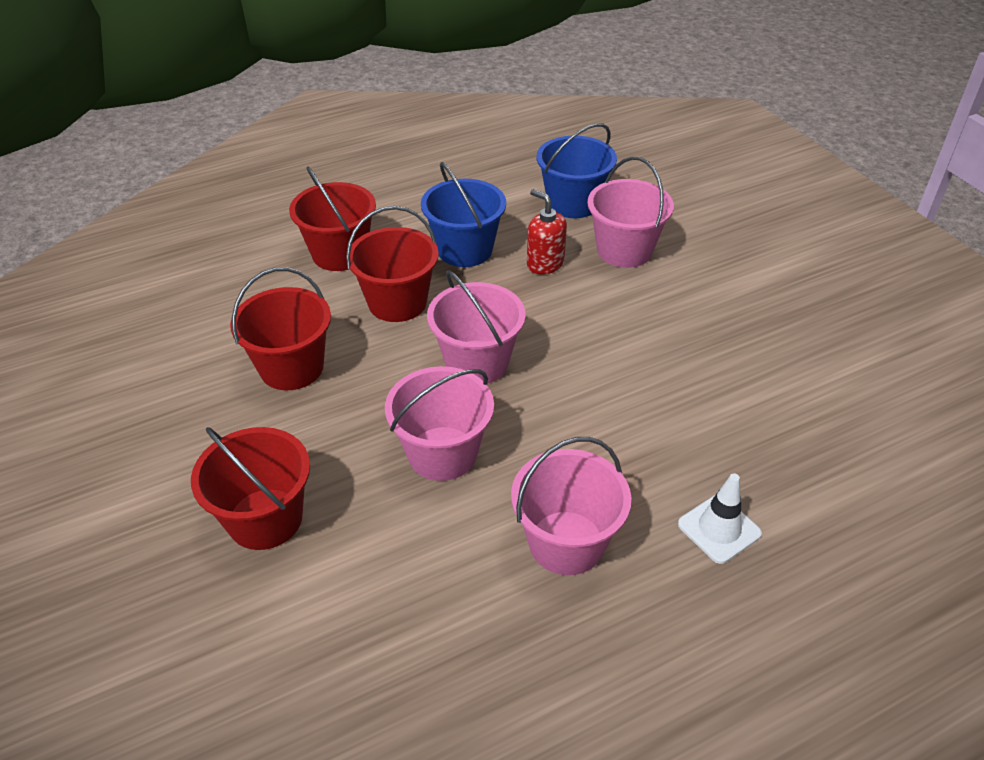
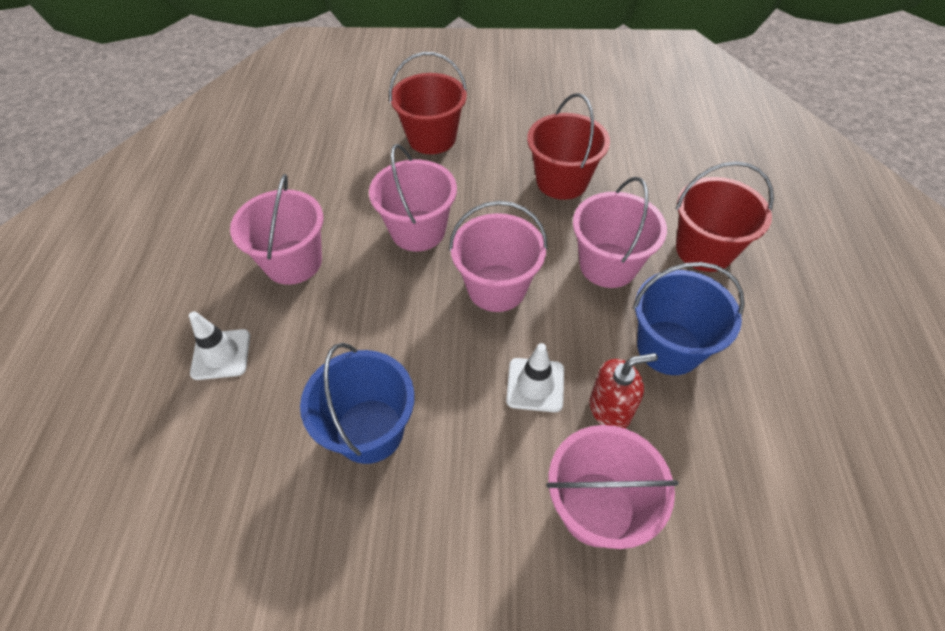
camera: 120 degrees right, 10 degrees up
red bucket [346,206,439,322] -> pink bucket [573,177,667,288]
blue bucket [537,123,617,218] -> blue bucket moved to [300,343,415,464]
none -> white traffic cone [506,343,564,412]

